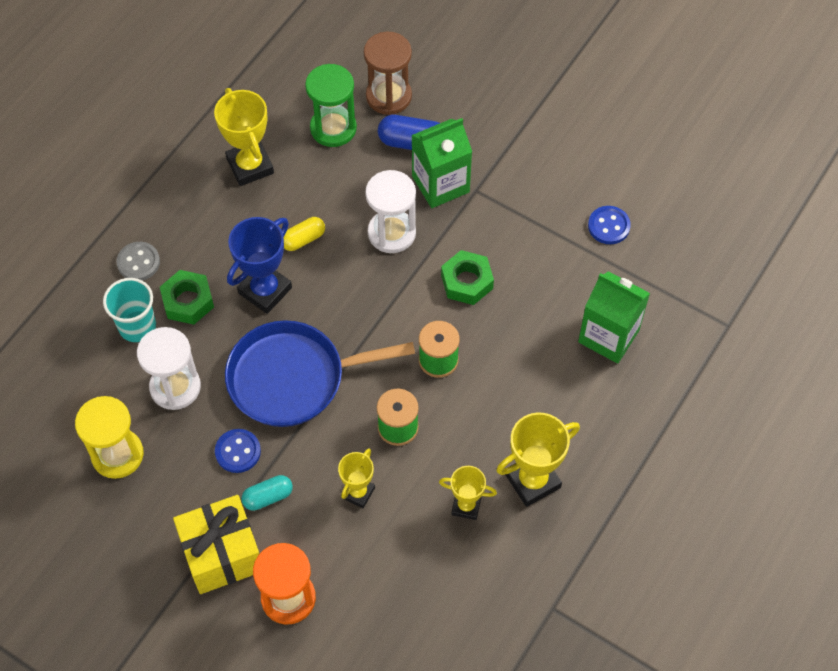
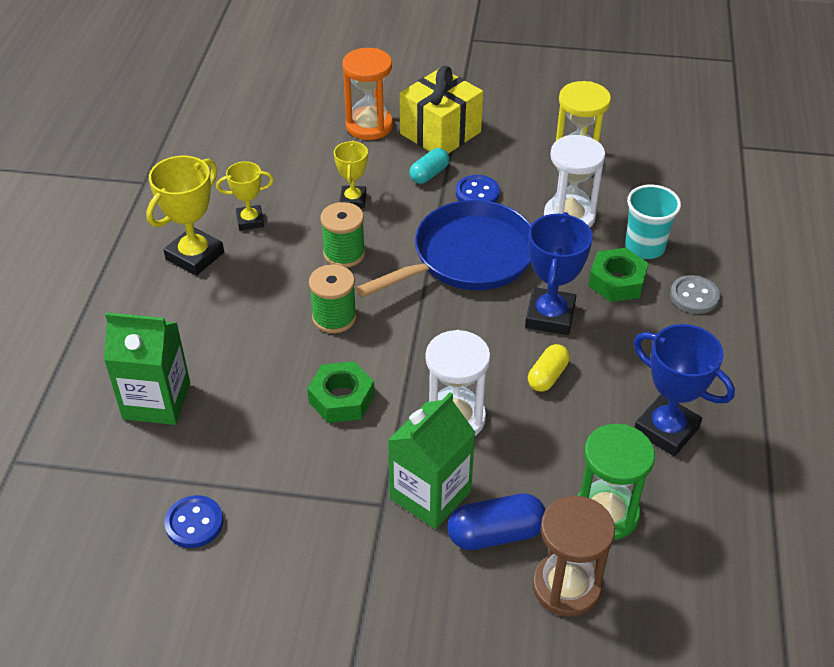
camera: 155 degrees right, 15 degrees down
yellow trophy [214,88,274,186] -> blue trophy [633,324,735,456]

